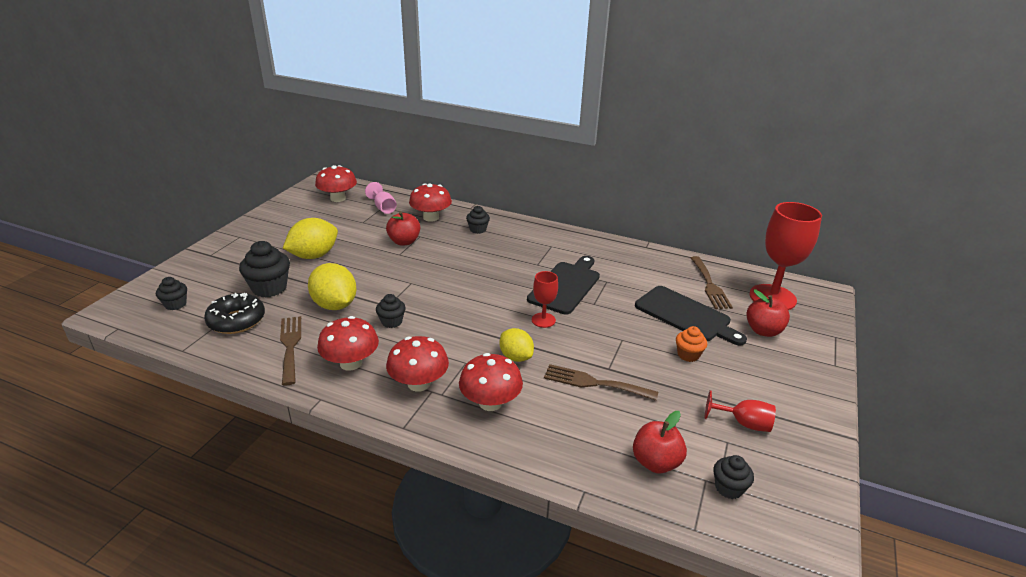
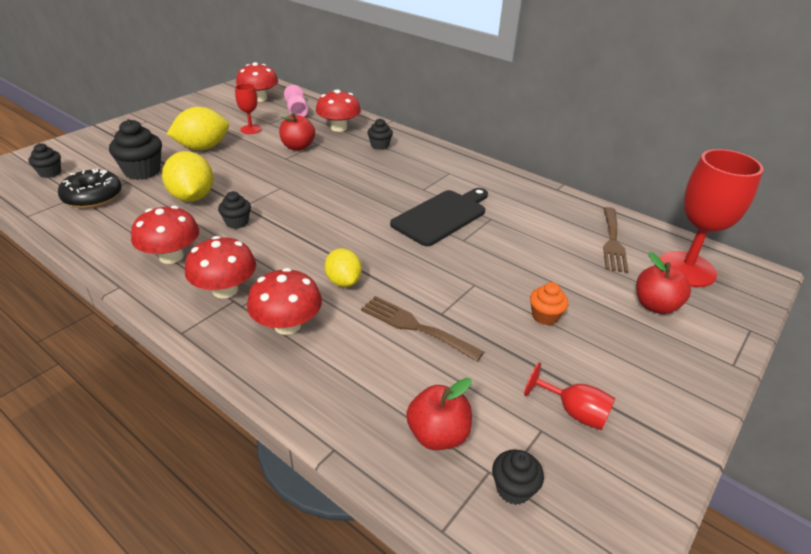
camera: 15 degrees right, 5 degrees up
brown fork [280,316,301,385] -> none
red goblet [532,271,558,328] -> red goblet moved to [235,83,261,134]
black cutting board [635,286,747,346] -> none

